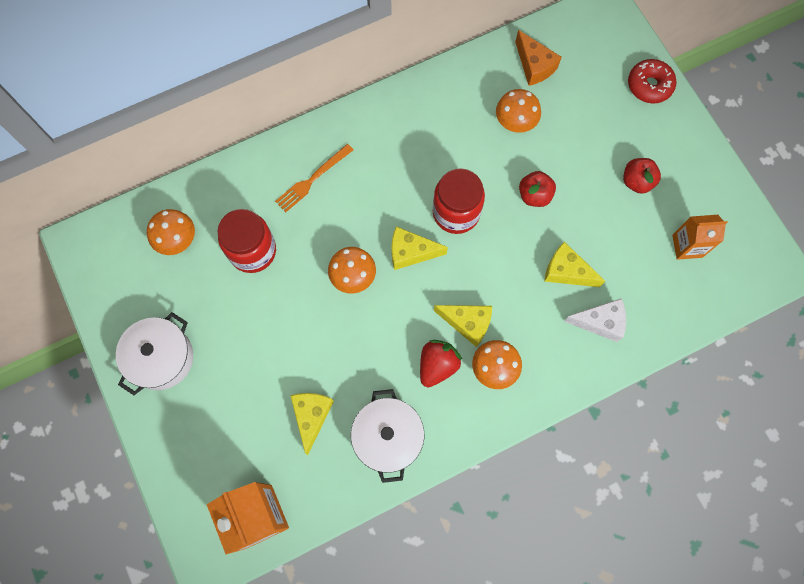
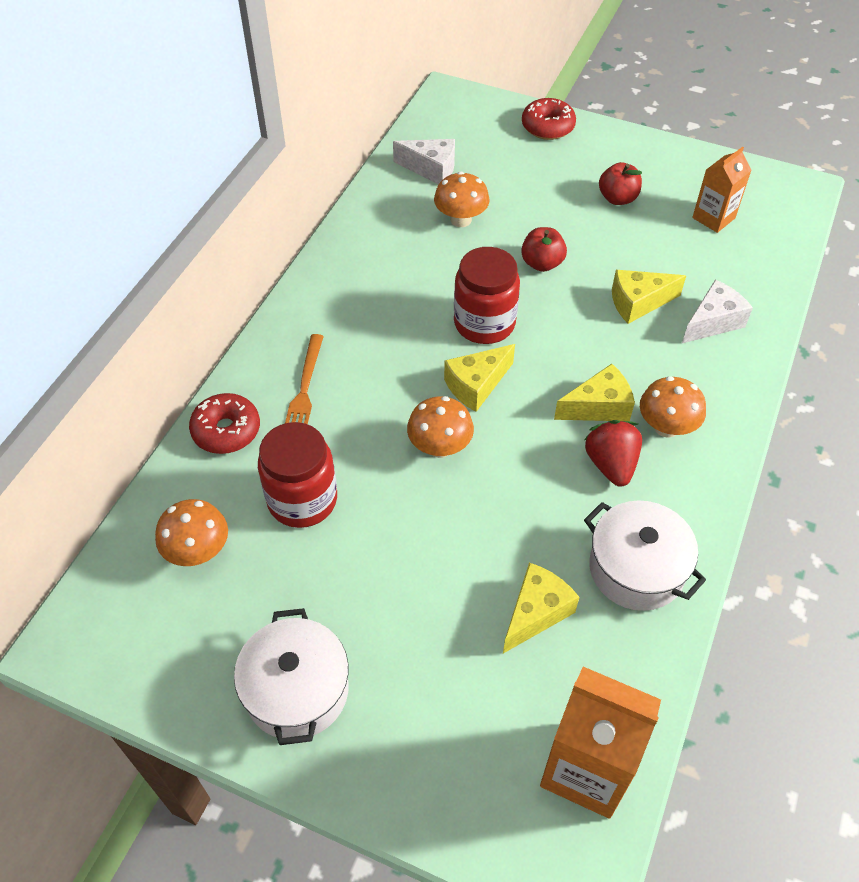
camera: 40 degrees left, 20 degrees down
yellow cheese [290,393,334,455] -> yellow cheese turned 75 degrees clockwise [503,563,579,653]
orange cheese [515,30,562,86] -> white cheese [393,139,455,184]
none -> red donut [189,393,260,454]

